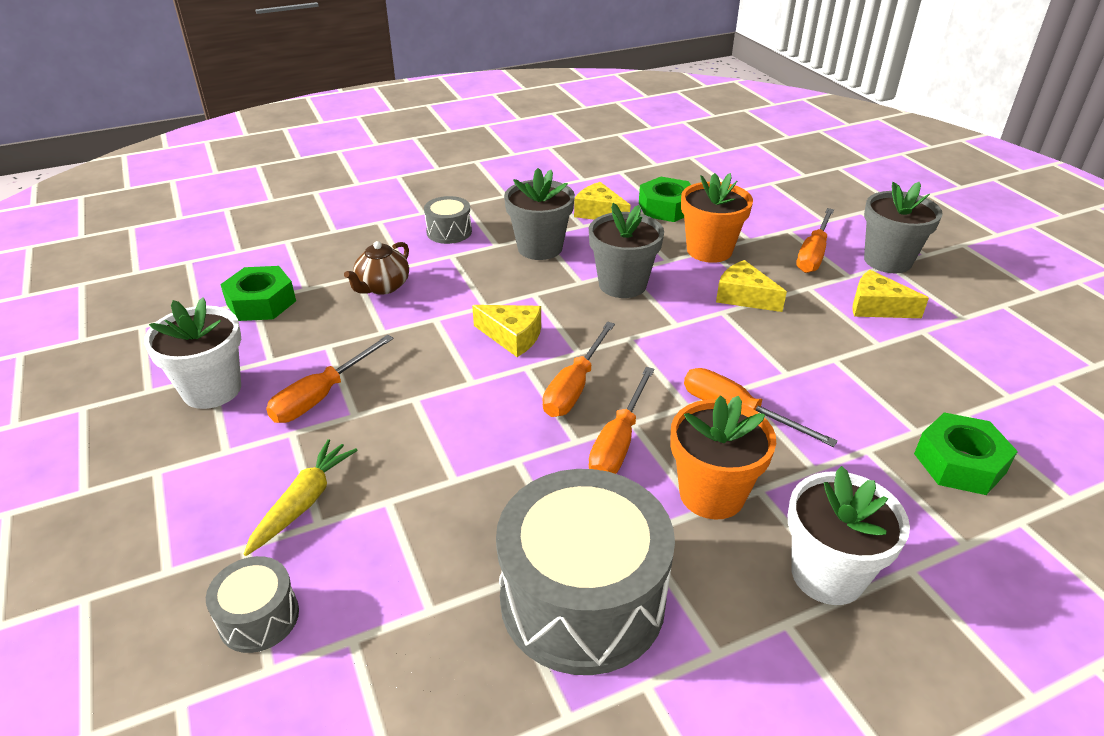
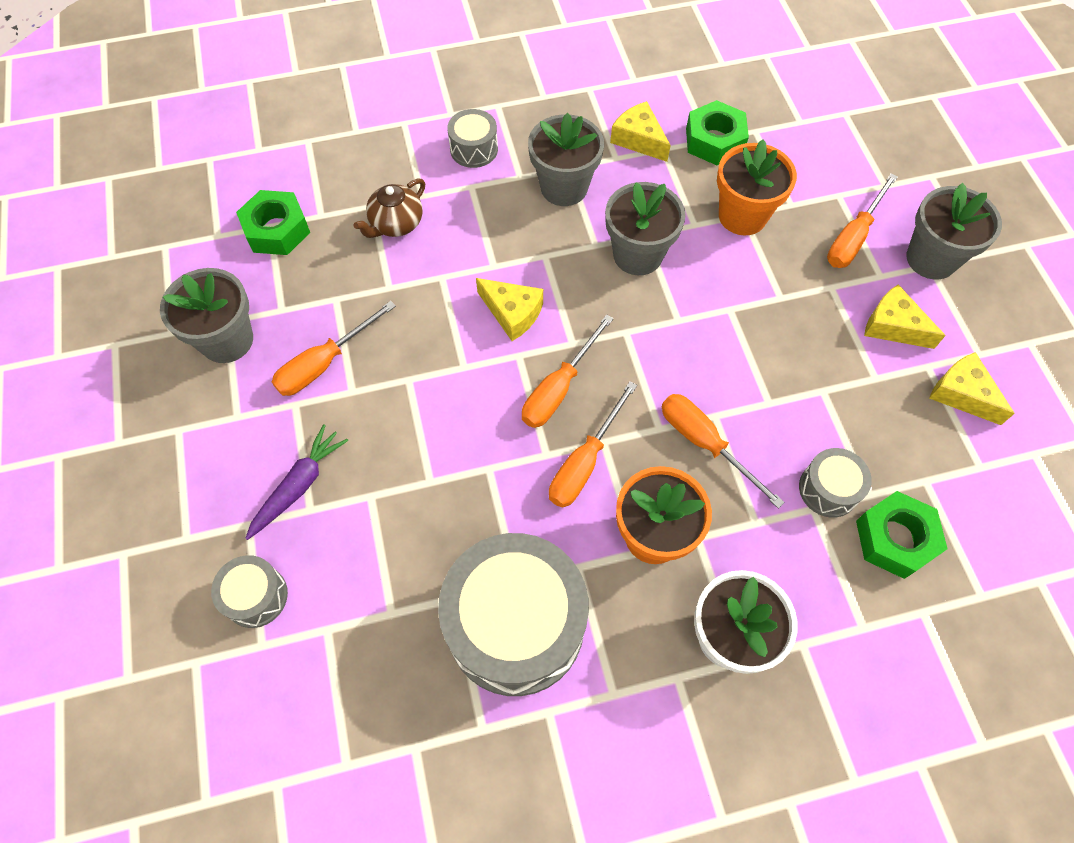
camera: 10 degrees right, 25 degrees up
white flower pot [144,297,241,409] -> grey flower pot [160,268,253,363]
yellow carrot [243,439,358,556] -> purple carrot [245,424,349,540]
yellow cheese [716,260,787,312] -> yellow cheese moved to [929,352,1015,425]
none -> grey drum [799,448,872,518]

